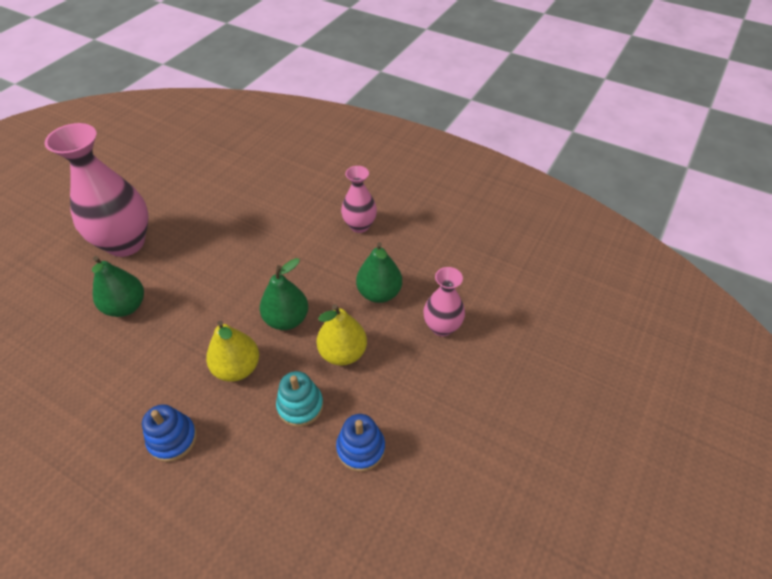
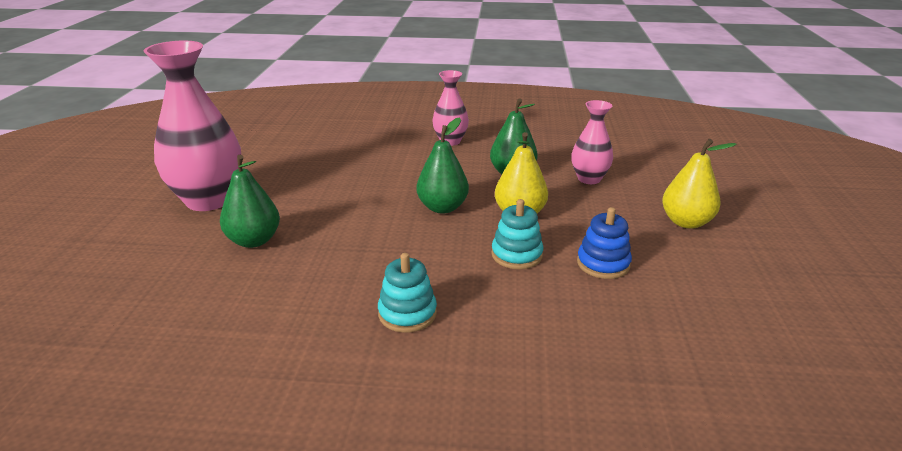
camera: 25 degrees left, 20 degrees down
blue stacking toy [142,404,197,462] -> turquoise stacking toy [378,253,437,333]
yellow pear [206,320,259,382] -> yellow pear moved to [662,139,737,229]

